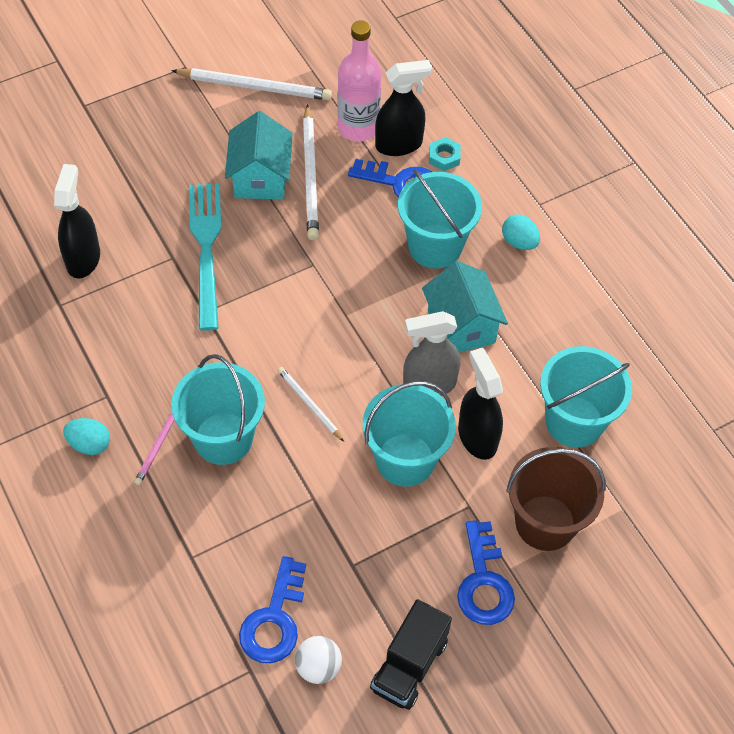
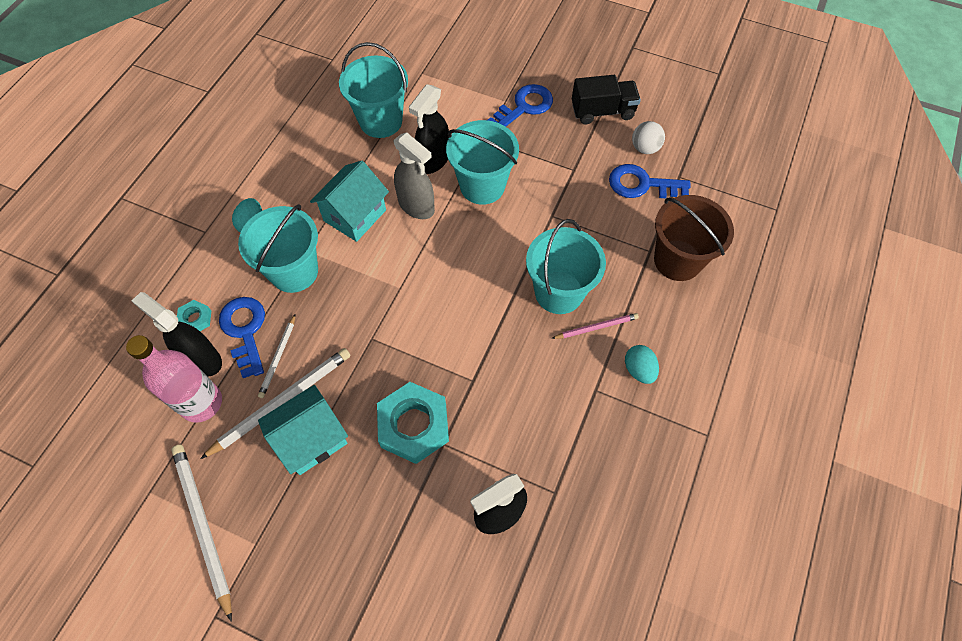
camera: 125 degrees left, 5 degrees up
turquoise fork [189,183,222,331] -> turquoise nut [377,382,449,464]
blue key [239,556,306,663] -> blue key turned 150 degrees counterclockwise [609,164,691,198]
white pencil [277,367,344,442] -> white pencil moved to [258,315,295,398]
brown bucket [506,447,606,551] -> brown bucket moved to [654,195,734,281]

